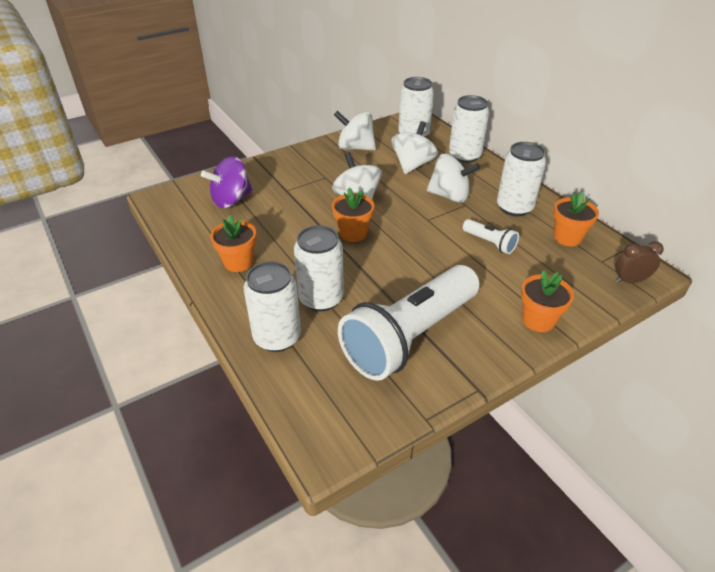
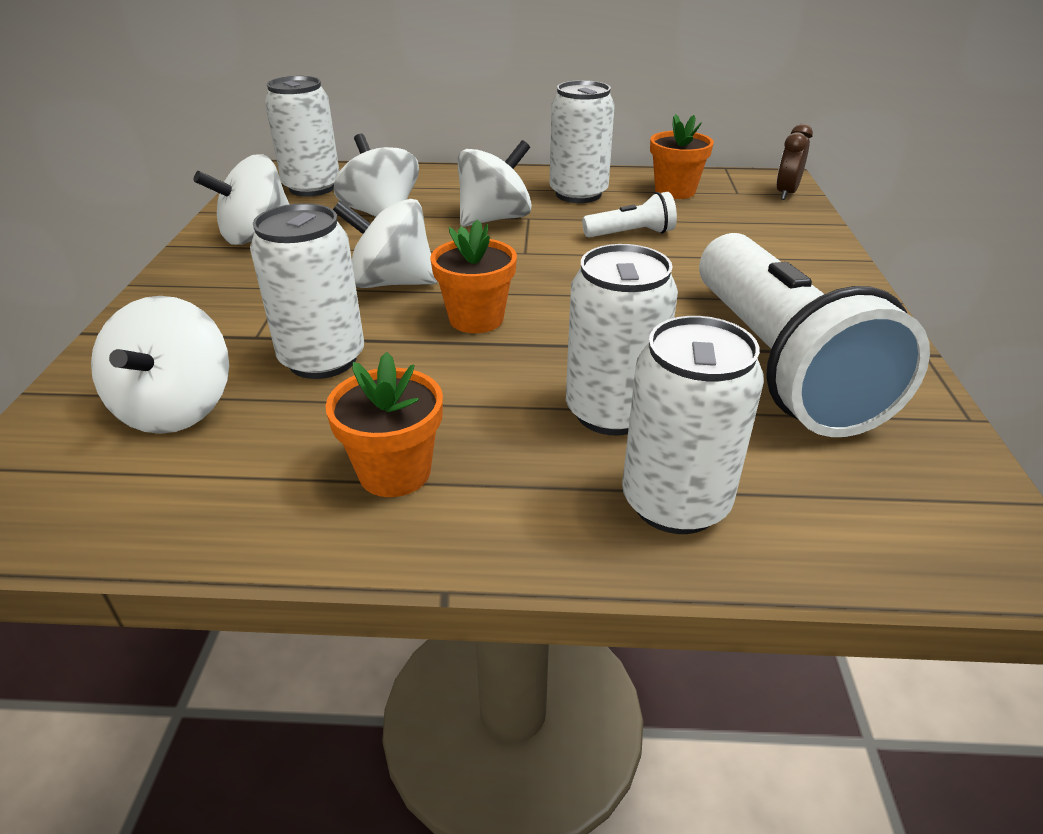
camera: 55 degrees left, 5 degrees down
purple spinning top [201,156,253,208] -> white spinning top [91,296,229,434]
white can [449,95,489,163] -> white can moved to [250,203,364,379]
orange flower pot [521,270,574,332] -> none

